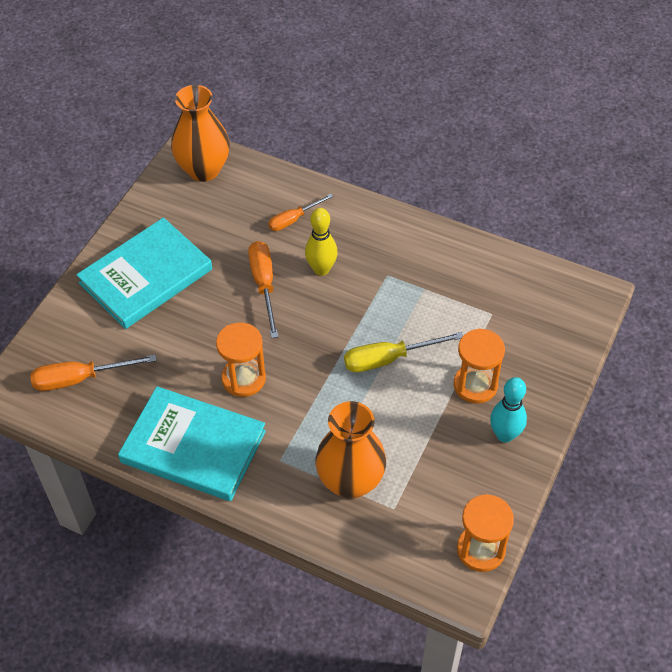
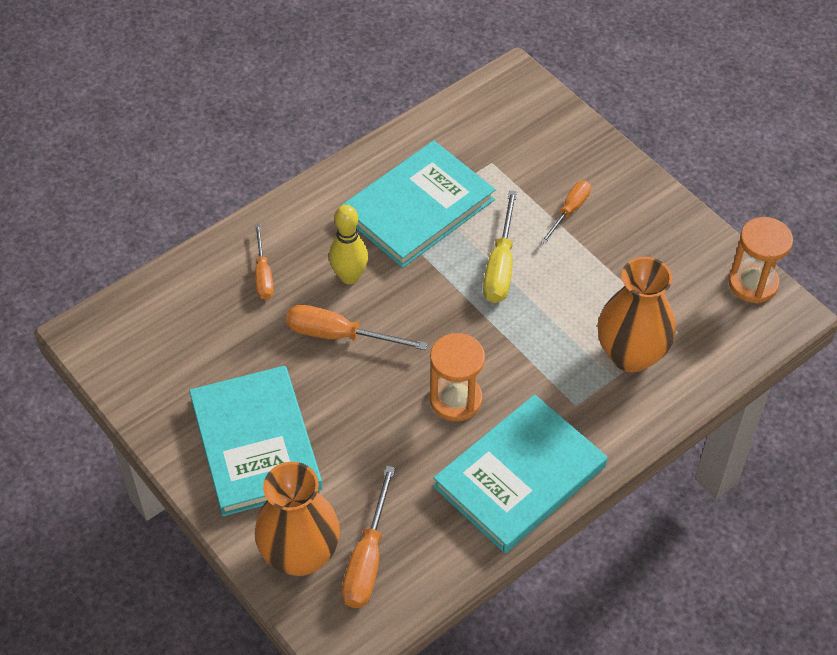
camera: 65 degrees left, 0 degrees up
orange vase [171,85,230,182] -> orange vase moved to [255,462,340,576]
orange hourglass [454,329,505,404] -> orange screwdriver [541,181,591,244]
turquoise bowling pin [490,377,527,443] -> none
none -> turquoise book [341,141,496,268]

